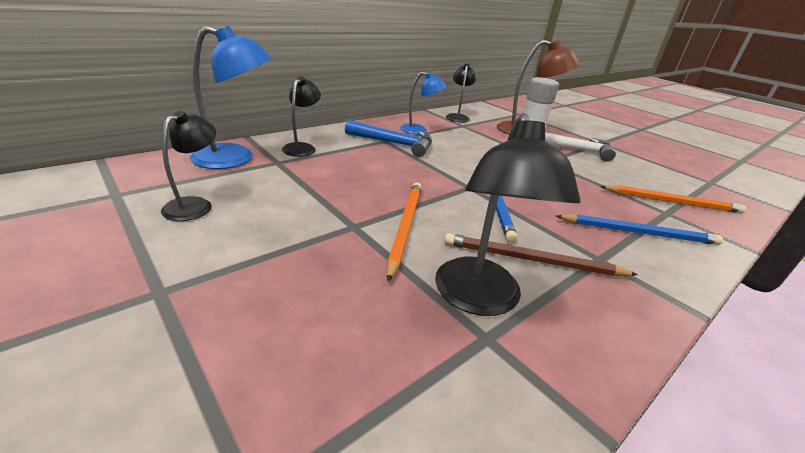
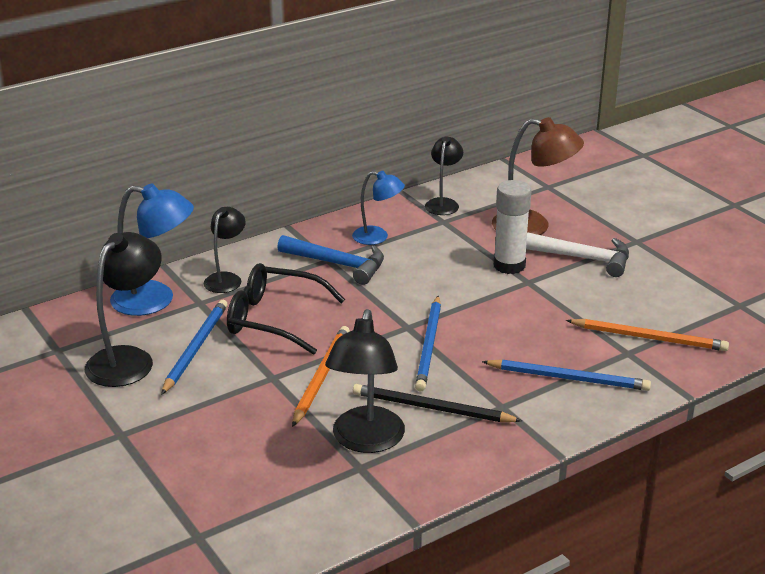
camera: 10 degrees right, 0 degrees up
black lamp [161,111,216,221] -> black lamp [85,232,162,387], size x1.62
brown pencil [444,233,638,276] -> black pencil [353,384,522,422]
none -> blue pencil [161,300,228,395]
none -> black glasses [227,263,345,355]

